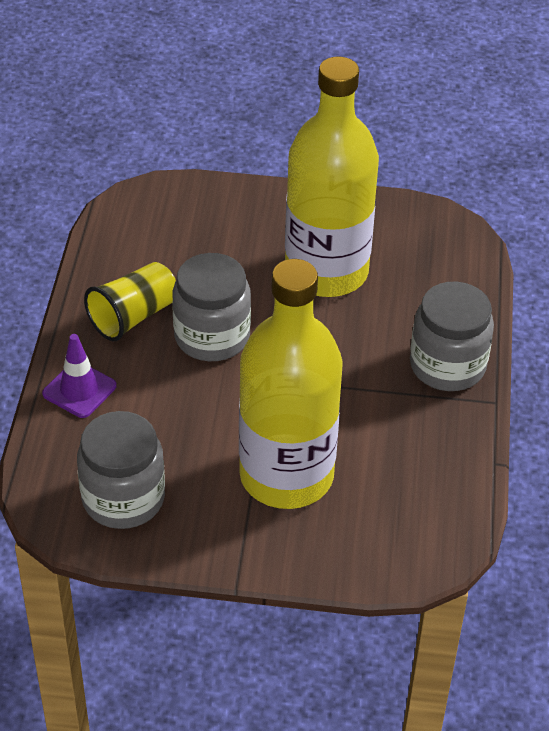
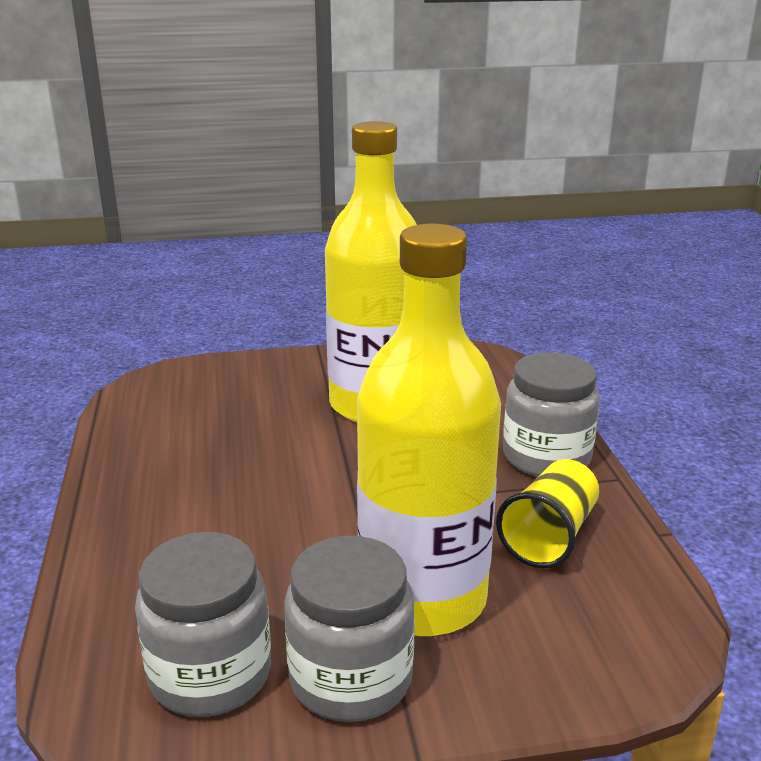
camera: 15 degrees left, 20 degrees down
purple traffic cone [42,334,117,418] -> none
yellow cup [84,262,176,341] -> yellow cup moved to [496,459,599,568]
grey jar [172,253,251,361] -> grey jar moved to [284,536,415,722]

